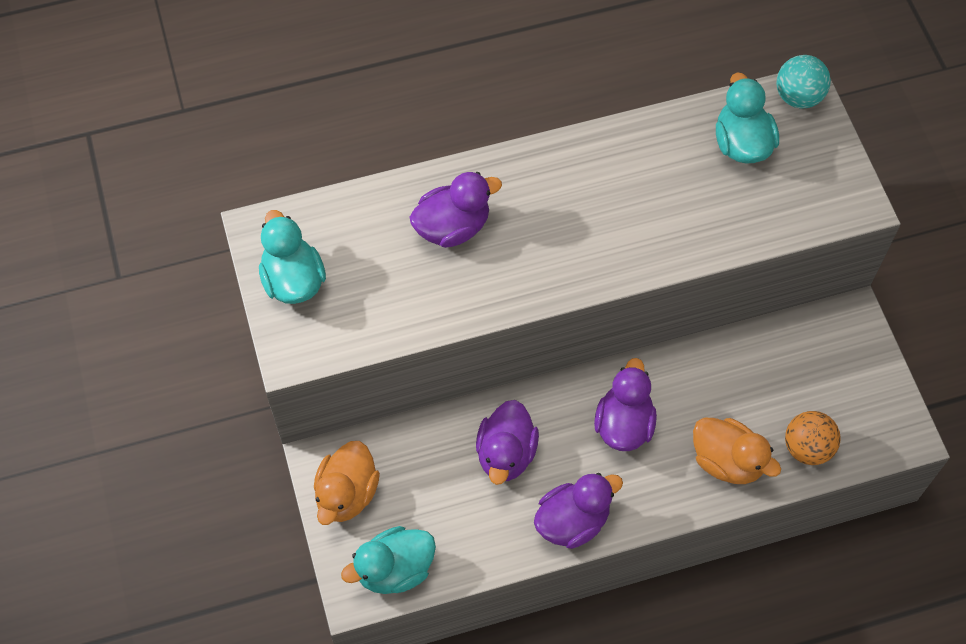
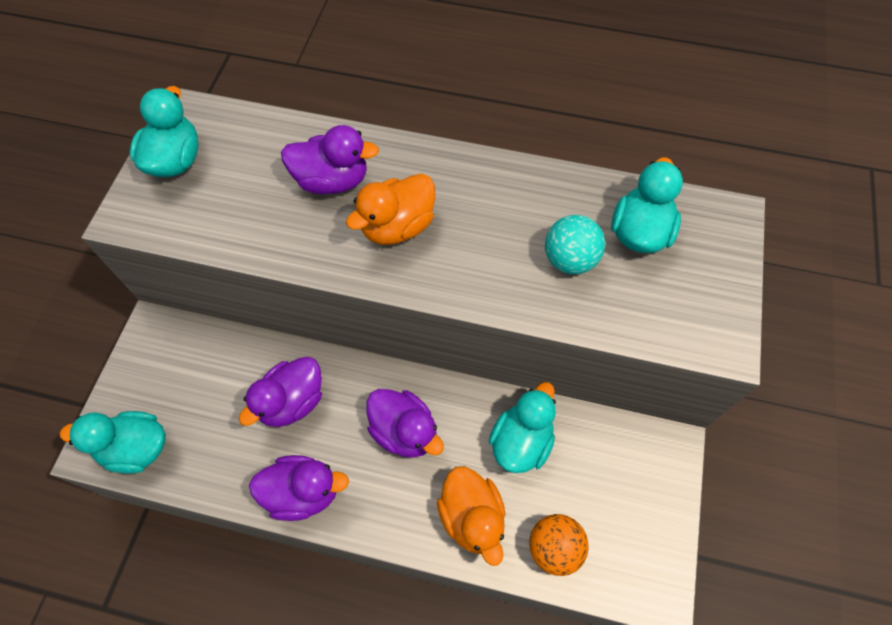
camera: 30 degrees right, 0 degrees up
orange duck [314,441,380,525] -> orange duck moved to [346,173,435,245]
purple duck [594,358,657,451] -> purple duck turned 90 degrees clockwise [366,389,444,458]
turquoise ball [776,55,831,108] -> turquoise ball moved to [545,215,605,274]
none -> turquoise duck [489,382,556,473]

